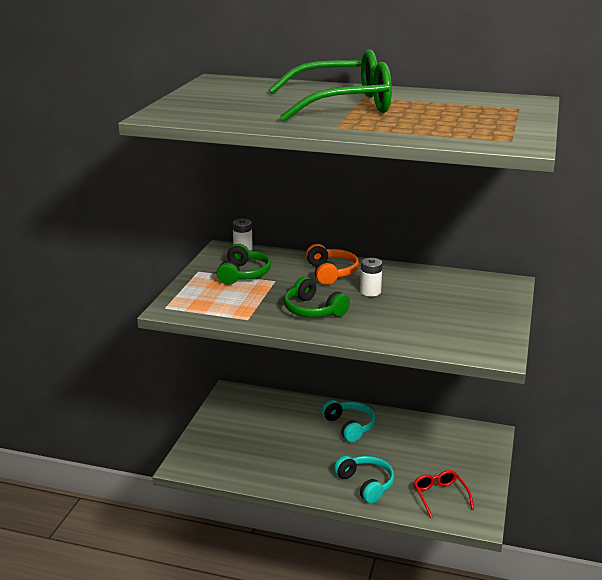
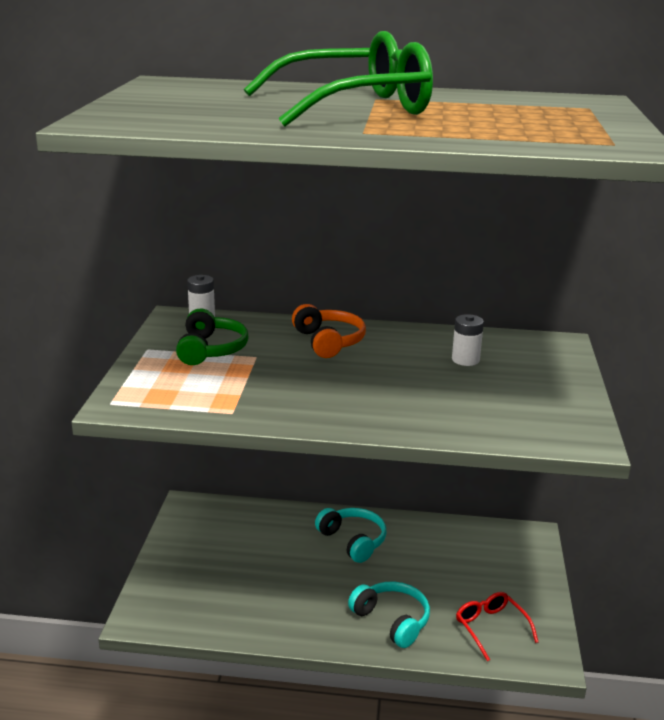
camera: 10 degrees left, 0 degrees up
green headphones [284,277,350,317] -> none
white battery [360,258,382,296] -> white battery moved to [452,314,484,366]

